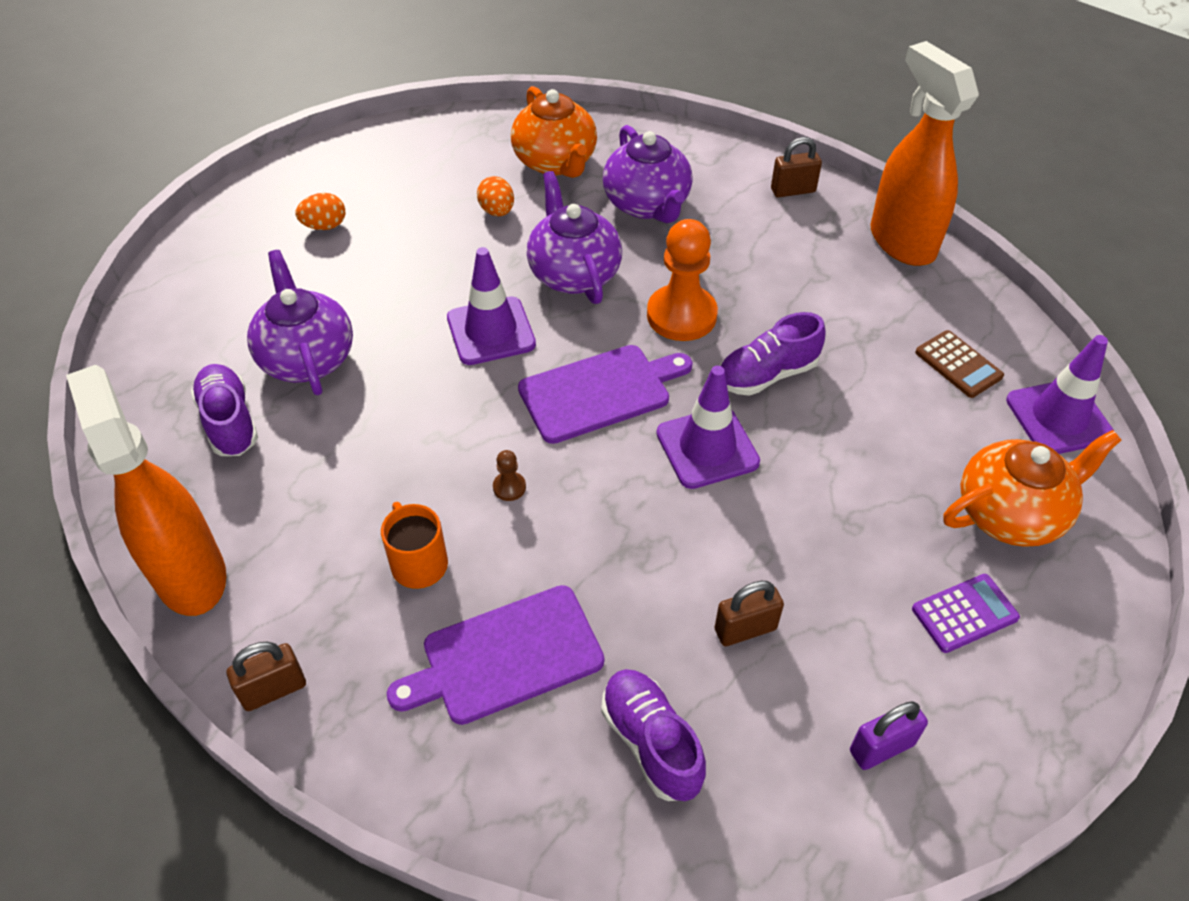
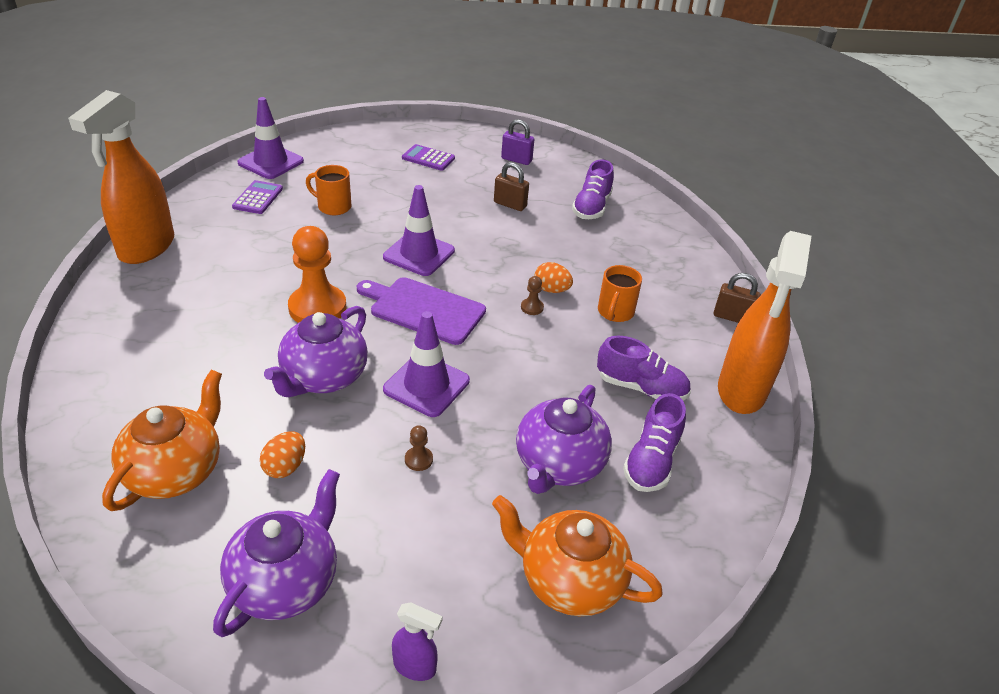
camera: 135 degrees left, 10 degrees down
orange egg [296,193,345,230] -> orange egg moved to [535,262,573,293]
purple cutting board [387,585,604,725] -> none
purple teapot [603,125,693,223] -> purple teapot moved to [213,469,340,637]
purple shoe [720,312,825,396] -> purple shoe moved to [597,335,691,401]
brown padlock [771,137,822,197] -> none
brown calculator [915,330,1004,398] -> purple calculator [232,180,283,214]
orange teapot [943,430,1121,547] -> orange teapot moved to [492,495,663,616]
none -> orange mug [306,165,352,215]
none -> purple spray bottle [392,602,443,681]
none -> brown pawn [405,425,433,471]

